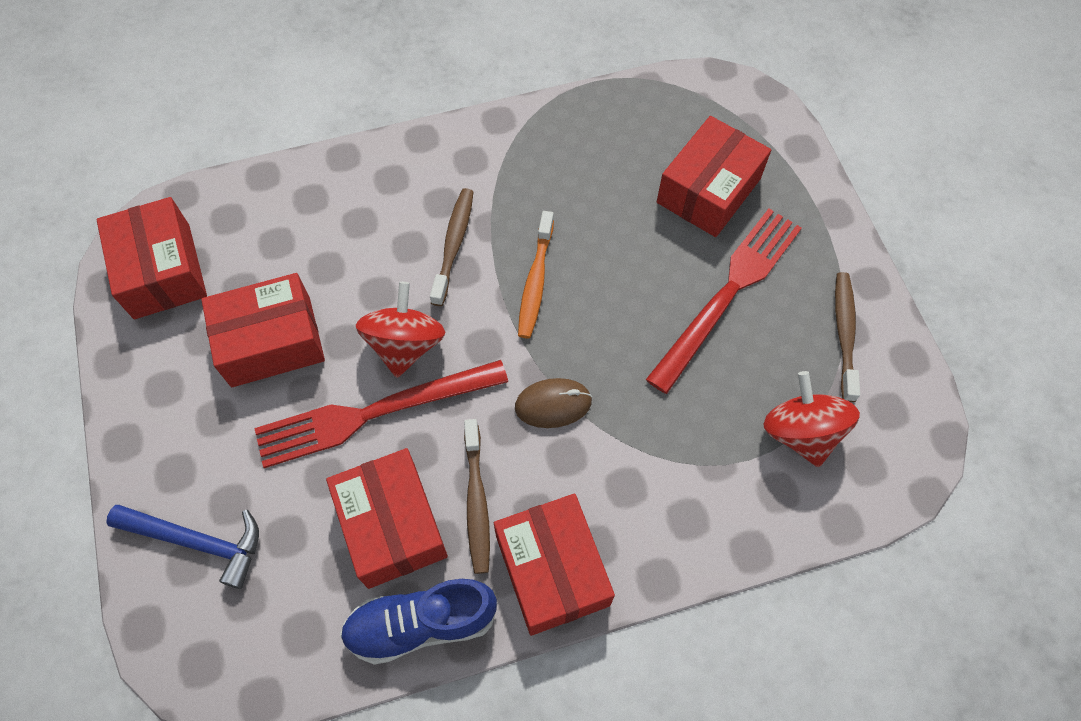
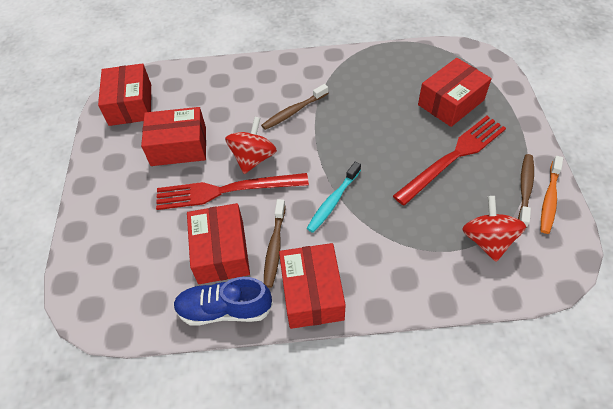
camera: 15 degrees right, 10 degrees down
blue hammer [106,505,259,589] -> none
brown toothbrush [430,188,473,306] -> brown toothbrush turned 150 degrees counterclockwise [261,84,328,130]
brown mouse [515,378,592,428] -> turquoise toothbrush [307,162,361,233]
orange toothbrush [518,211,554,338] -> orange toothbrush moved to [541,156,563,234]

